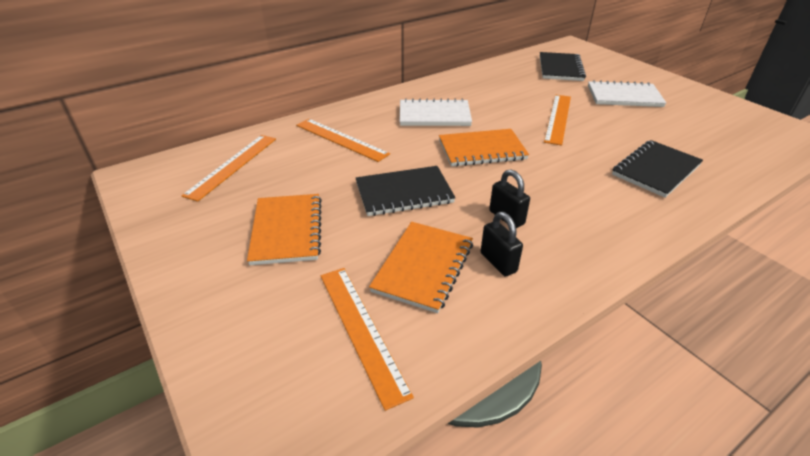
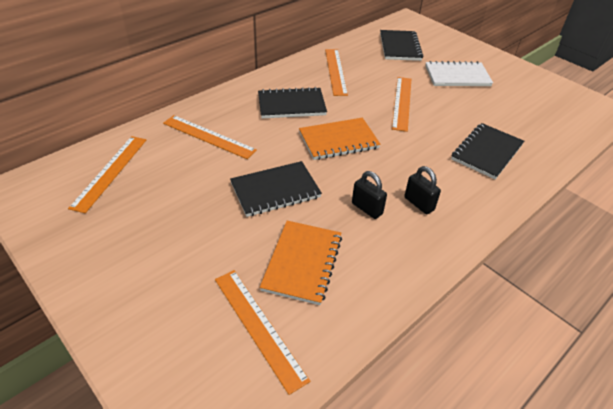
camera: 10 degrees left, 5 degrees up
orange notebook [247,194,322,265] -> none
white notebook [400,98,472,126] -> black notebook [258,87,327,118]
black padlock [481,212,523,277] -> black padlock moved to [404,166,441,214]
none -> orange ruler [325,49,348,96]

